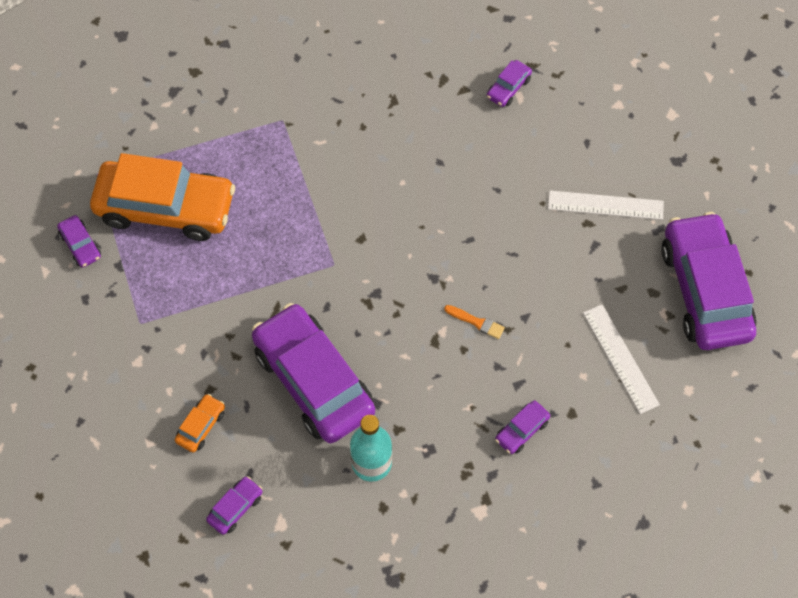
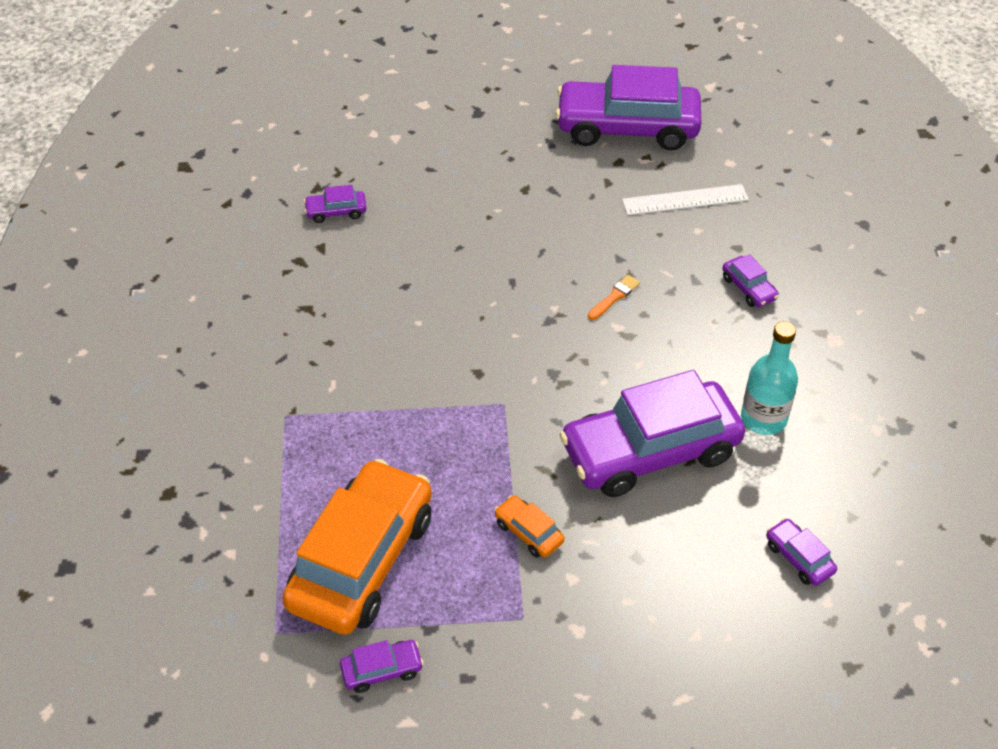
camera: 75 degrees left, 15 degrees down
orange car [175,394,225,453] -> orange car moved to [494,495,564,558]
purple car [487,60,532,107] -> purple car turned 120 degrees clockwise [304,185,366,223]
white ruler [548,191,664,220] -> none

